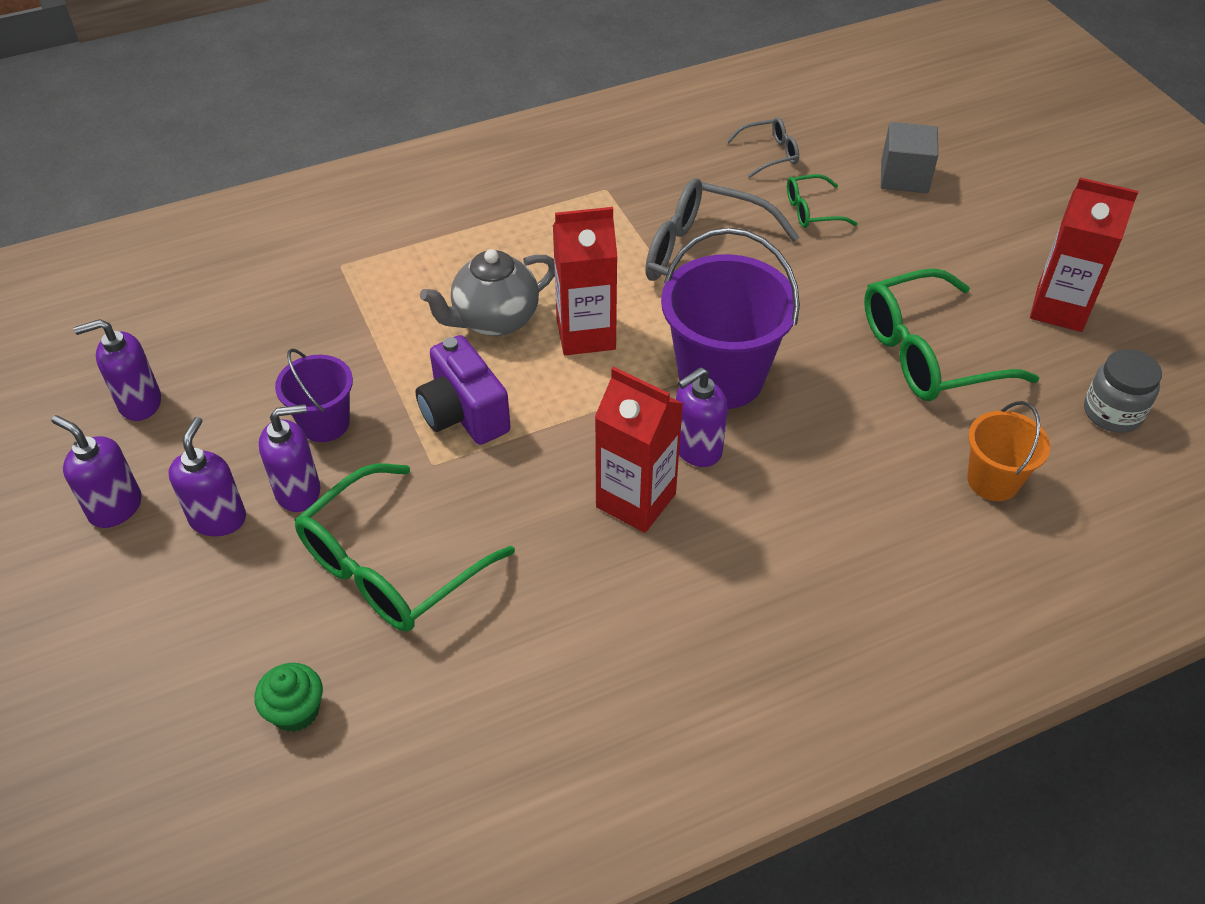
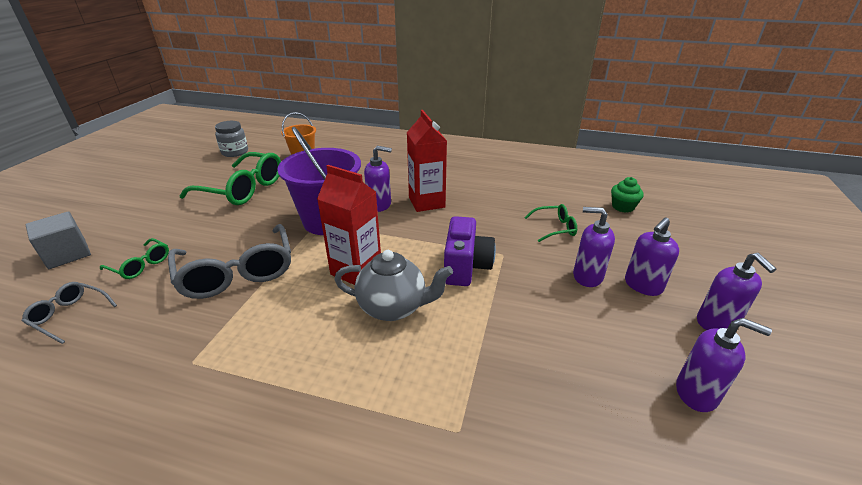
camera: 140 degrees left, 15 degrees down
purple bucket [275,348,353,442] -> none
green glasses [295,463,515,632] -> green glasses [524,204,577,242], size x0.50
red carton [1030,178,1139,332] -> none

